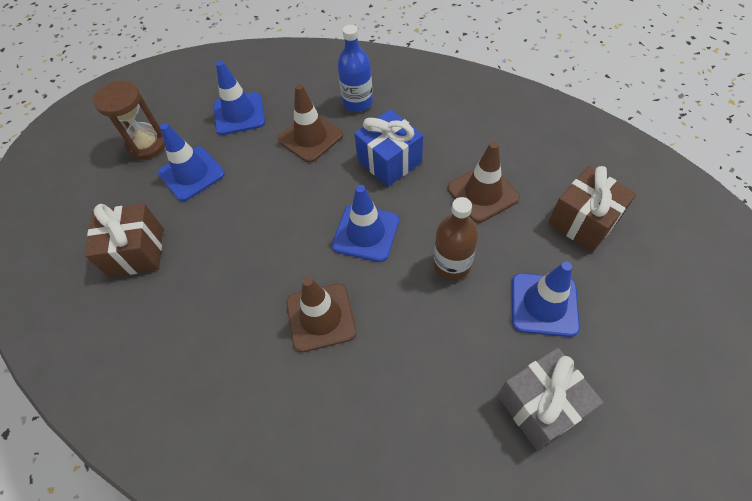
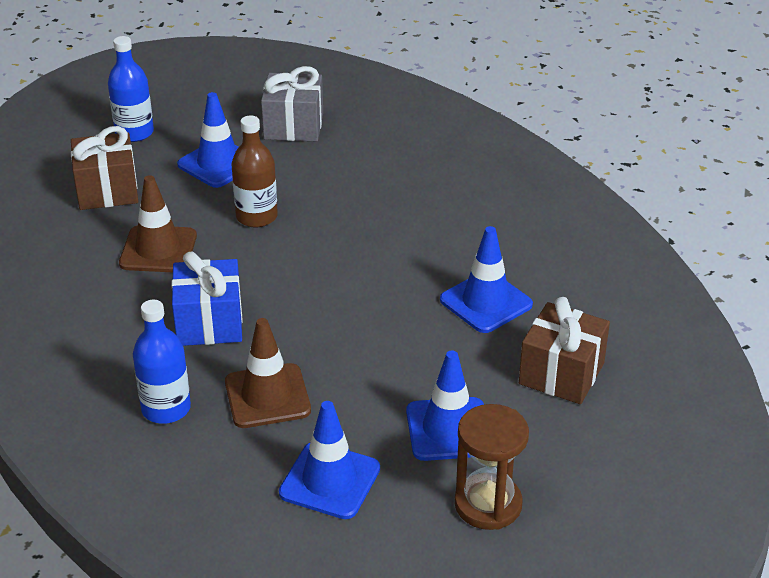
camera: 150 degrees left, 20 degrees down
brown traffic cone [286,277,357,352] -> none
blue traffic cone [332,185,399,262] -> blue traffic cone moved to [440,226,533,333]
none -> blue bottle [108,36,154,142]

